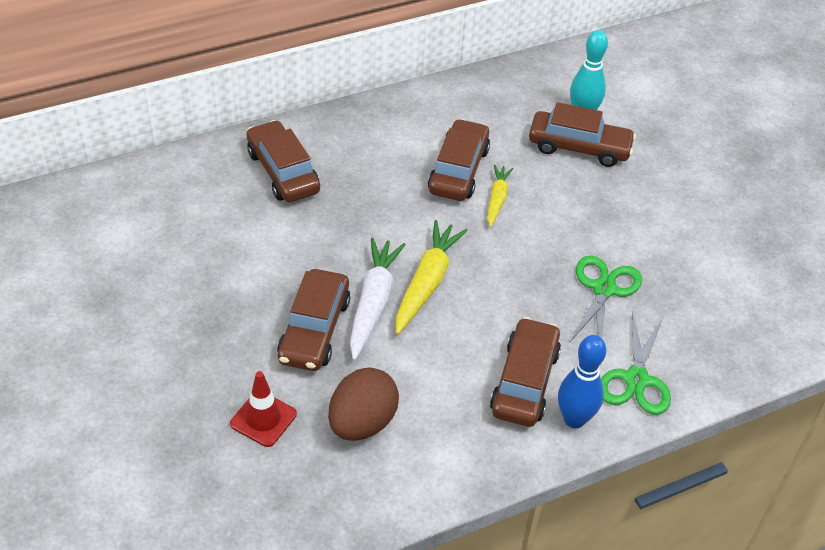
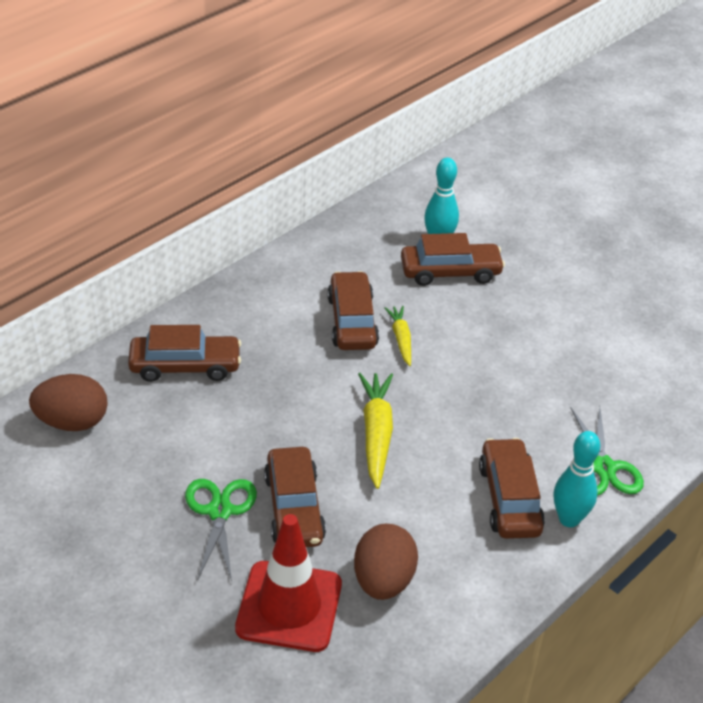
camera: 20 degrees left, 5 degrees down
red traffic cone [230,371,297,447] -> red traffic cone [235,514,342,652], size x1.78
brown car [247,120,320,202] -> brown car turned 135 degrees clockwise [128,325,241,382]
white carrot [350,238,406,360] -> none
blue bowling pin [558,335,606,428] -> turquoise bowling pin [554,431,600,527]
green scissors [569,256,642,343] -> green scissors moved to [185,479,257,581]
none -> brown egg [29,374,108,431]

